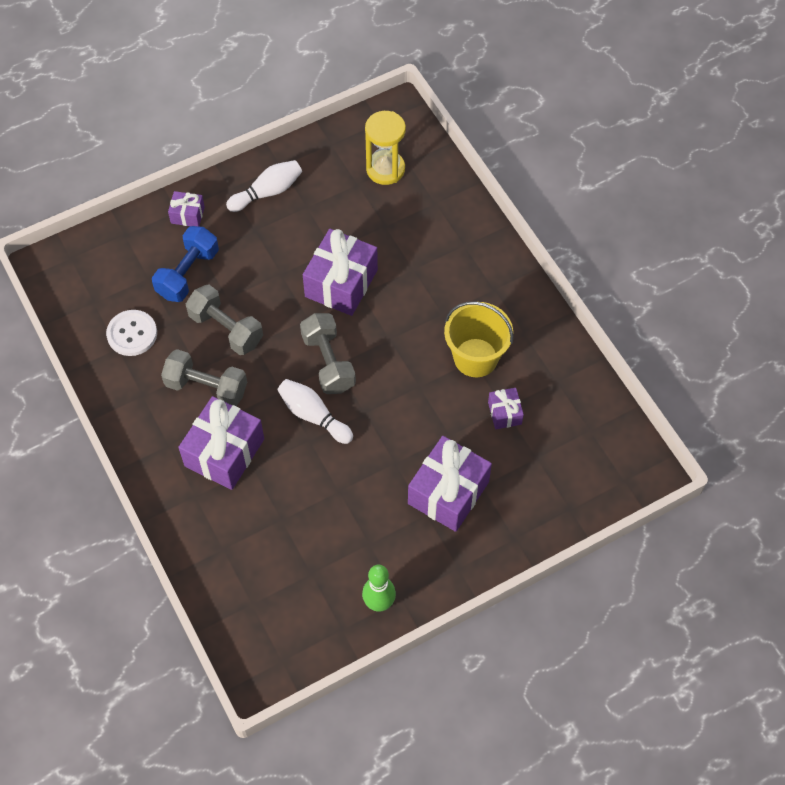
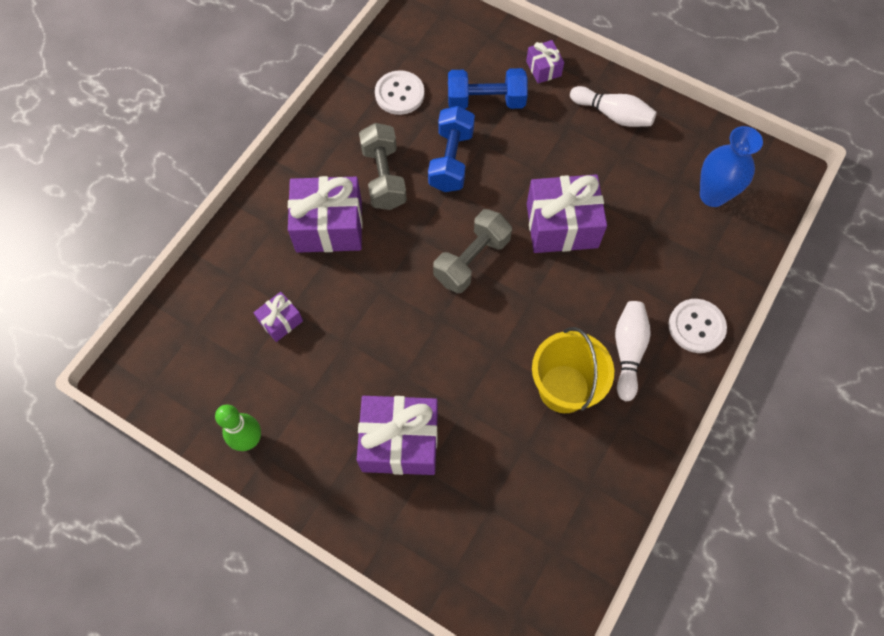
camera: 60 degrees right, 5 degrees up
grey dumbbell [186,285,263,355] -> blue dumbbell [428,106,475,192]
white bowling pin [277,379,353,444] -> white bowling pin moved to [615,301,651,401]
yellow hourglass [365,111,406,185] -> blue vase [700,126,763,207]
purple gift [488,388,524,429] -> purple gift moved to [253,292,303,342]
none -> white button [669,299,727,353]

